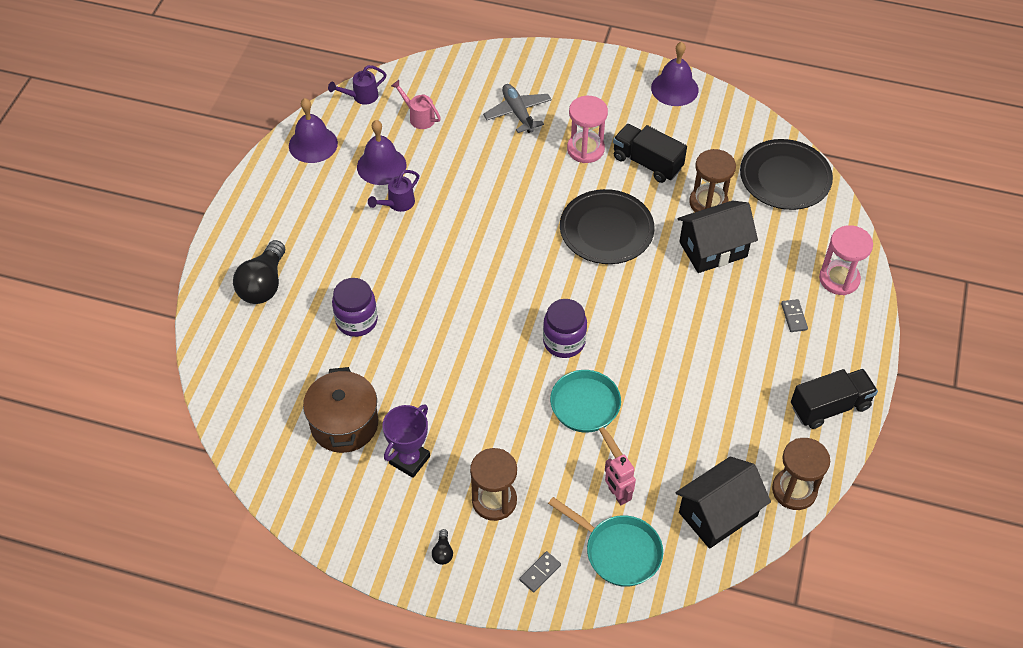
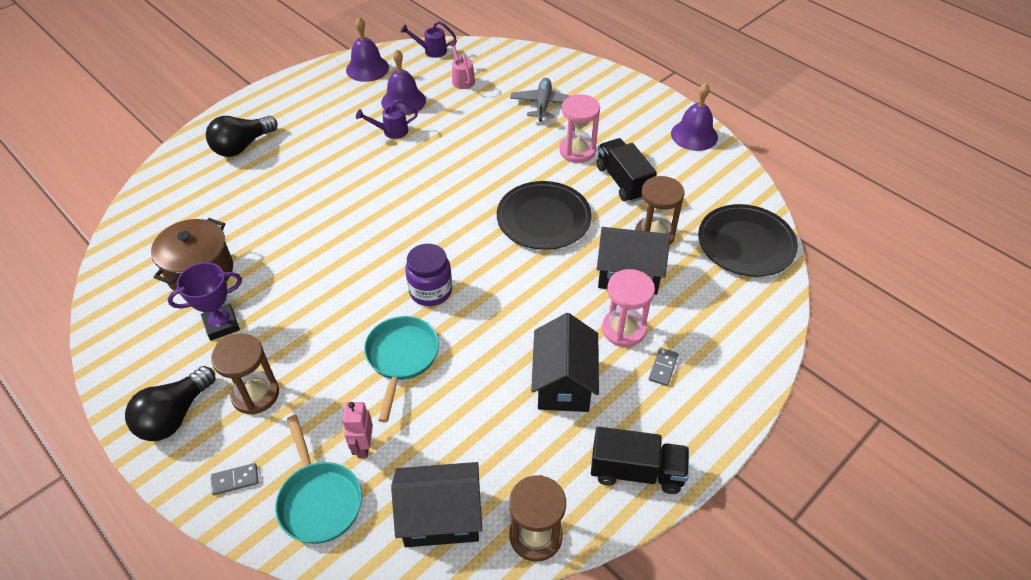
camera: 30 degrees right, 5 degrees down
purple jar [332,278,378,337] -> none
black light bulb [432,529,453,565] -> black light bulb [125,366,216,441], size x2.36
pink hourglass [819,225,873,295] -> pink hourglass moved to [602,269,655,347]
none -> black house [531,313,599,412]

